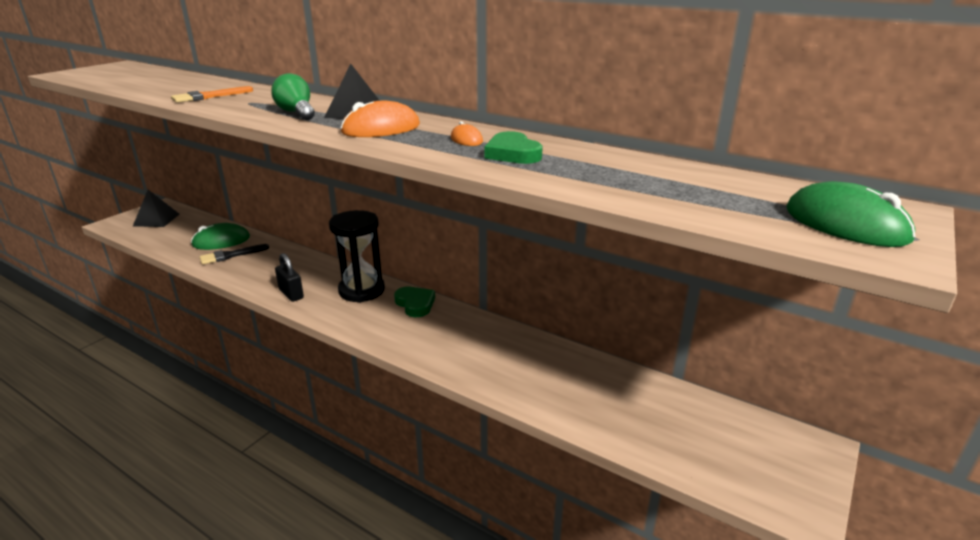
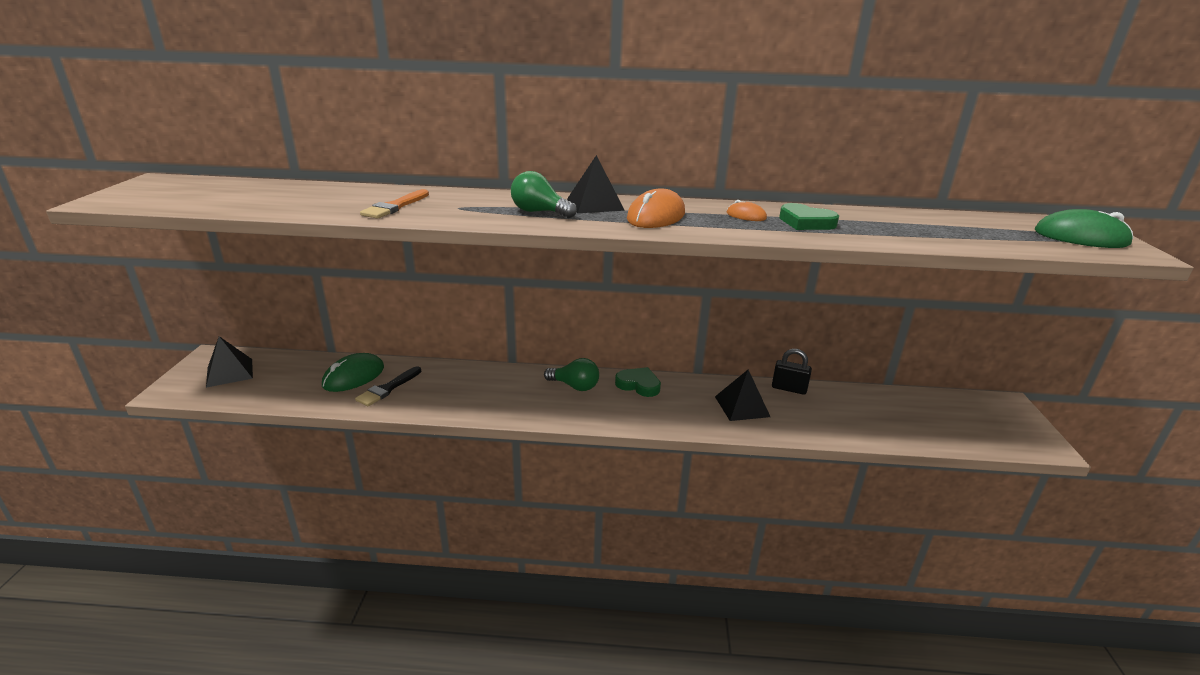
camera: 30 degrees left, 0 degrees up
black padlock [275,253,304,302] -> black padlock moved to [772,349,812,395]
black hourglass [329,210,385,303] -> green light bulb [544,358,599,391]
none -> black pyramid [715,370,770,421]

